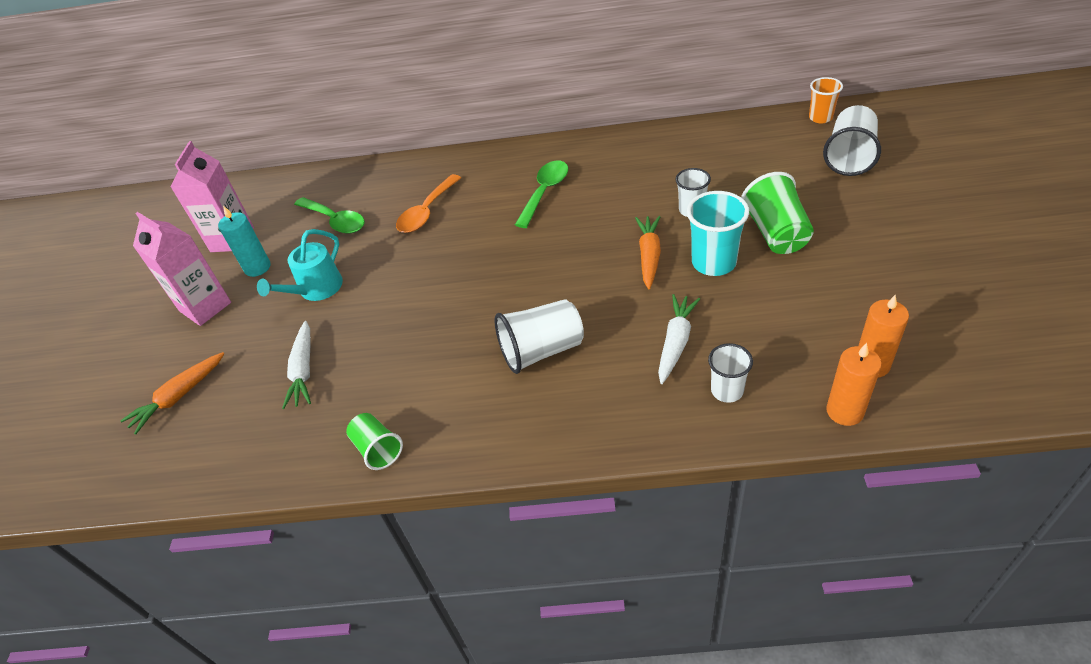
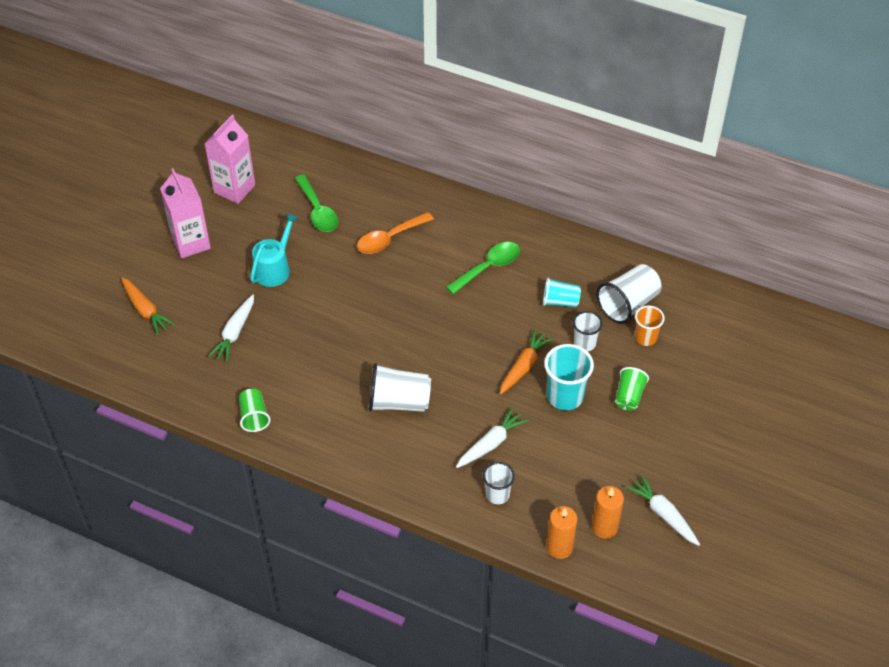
camera: 20 degrees right, 5 degrees up
orange carrot [120,352,225,434] -> orange carrot turned 105 degrees counterclockwise [121,277,176,335]
turquoise candle [218,206,271,277] -> none
turquoise watering can [257,229,343,301] -> turquoise watering can turned 150 degrees clockwise [250,213,298,287]
green cup [741,172,814,254] -> green cup [615,367,649,411], size x0.62
orange cup [809,77,843,123] -> orange cup moved to [635,305,665,346]
white cup [823,105,881,176] -> white cup moved to [596,264,661,324]
none -> turquoise cup [543,278,581,307]
none -> white carrot [626,474,700,546]

